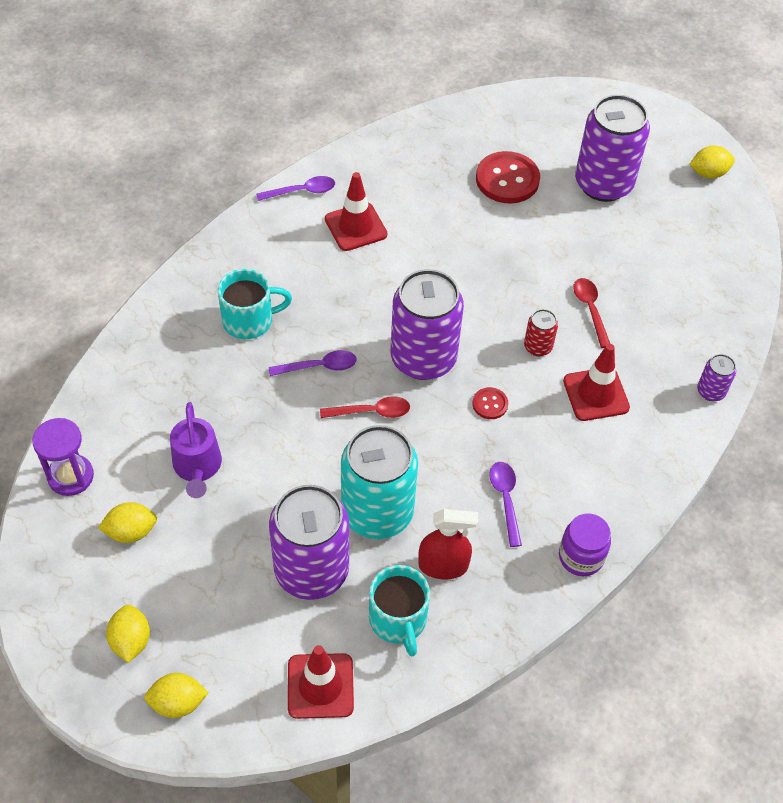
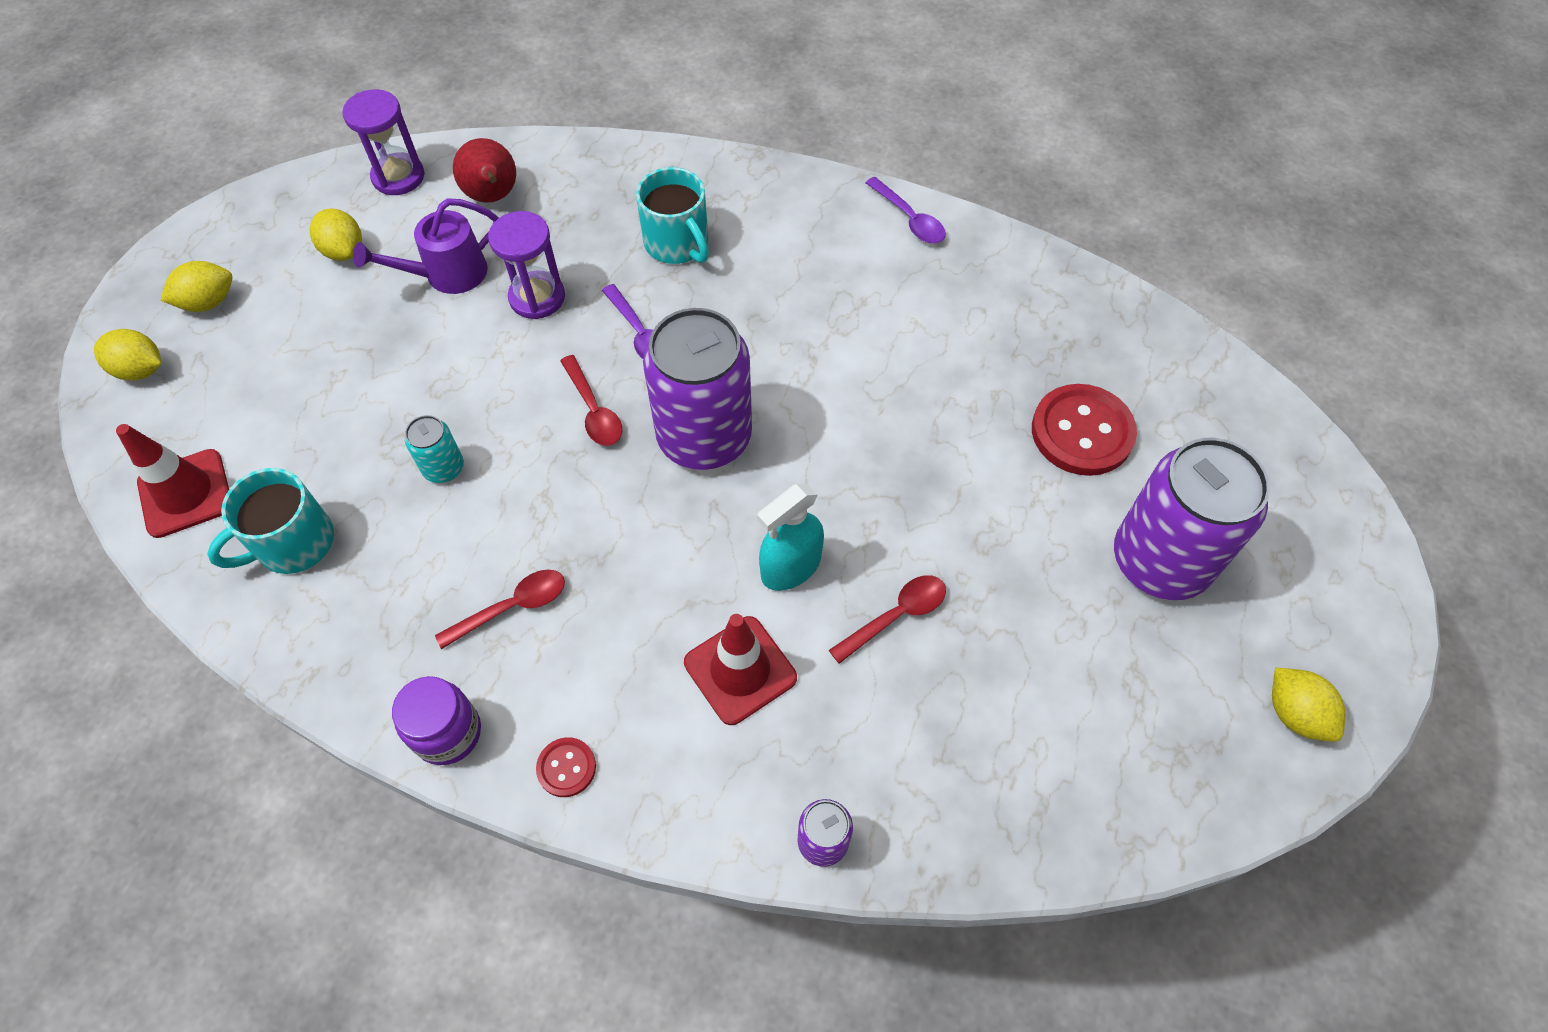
camera: 70 degrees right, 5 degrees up
yellow lemon [144,673,209,718] -> yellow lemon turned 45 degrees counterclockwise [94,329,161,381]
purple can [269,485,349,600] -> none
red traffic cone [325,172,387,251] -> none
turquoise can [341,425,418,539] -> turquoise can [405,415,464,483], size x0.44
red spray bottle [418,509,478,579] -> none
red button [472,387,508,419] -> red button moved to [536,737,596,797]
purple spoon [489,462,522,547] -> red spoon [435,570,565,649]
red can [524,309,558,356] -> turquoise spray bottle [757,484,824,591]
none -> red pear [453,138,516,203]
none -> purple hourglass [488,211,565,319]

